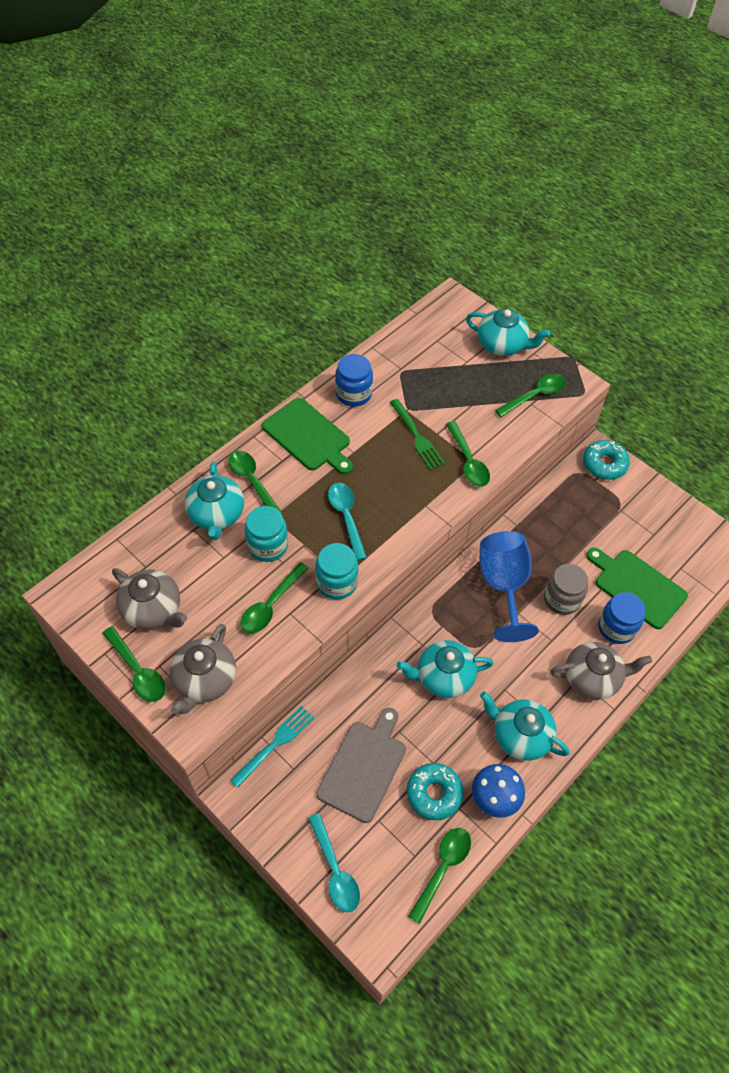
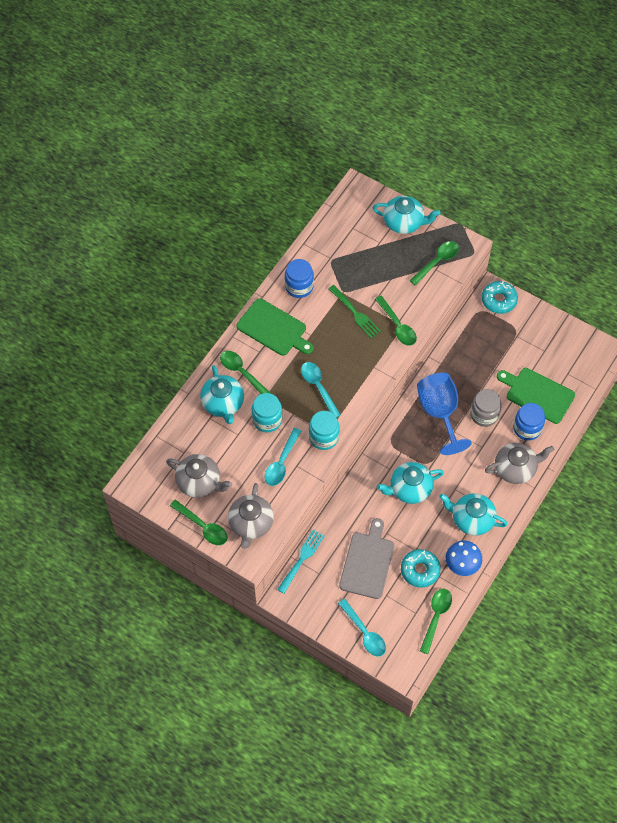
camera: 10 degrees left, 5 degrees up
green spoon [240,562,309,633] -> turquoise spoon [265,428,301,486]

